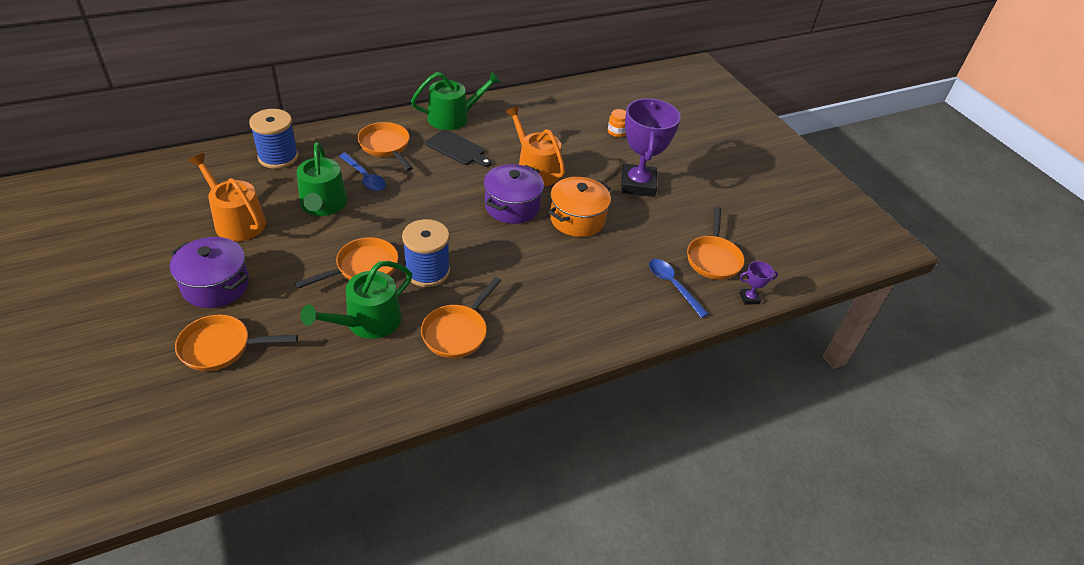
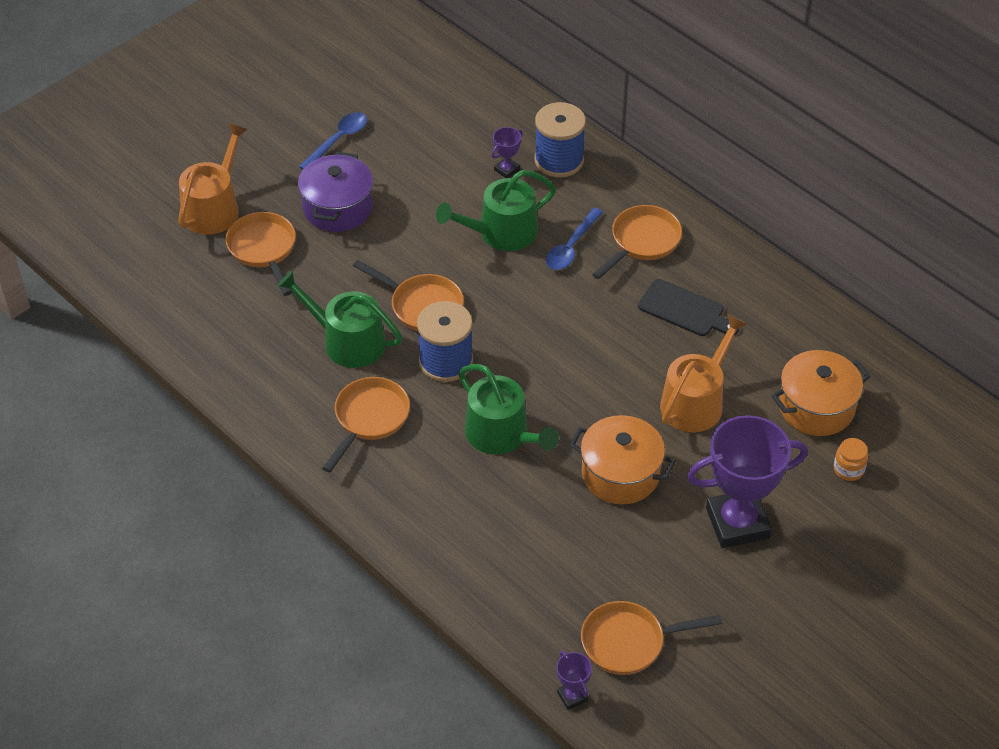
camera: 75 degrees right, 5 degrees up
orange watering can [188,153,266,241] -> orange watering can moved to [178,123,248,235]
green watering can [411,71,501,130] -> green watering can moved to [459,364,559,455]
orange pan [421,277,501,358] -> orange pan turned 105 degrees clockwise [322,377,410,473]
black cutting board [426,130,492,167] -> black cutting board turned 75 degrees counterclockwise [638,279,739,336]
purple pot [484,164,544,224] -> none
blue spoon [649,259,708,318] -> blue spoon moved to [299,112,367,170]
none -> purple trophy [491,127,523,178]
none -> orange pot [771,350,870,436]

